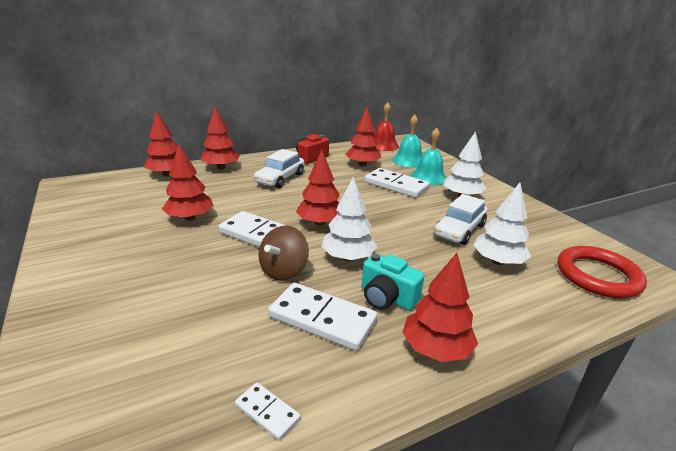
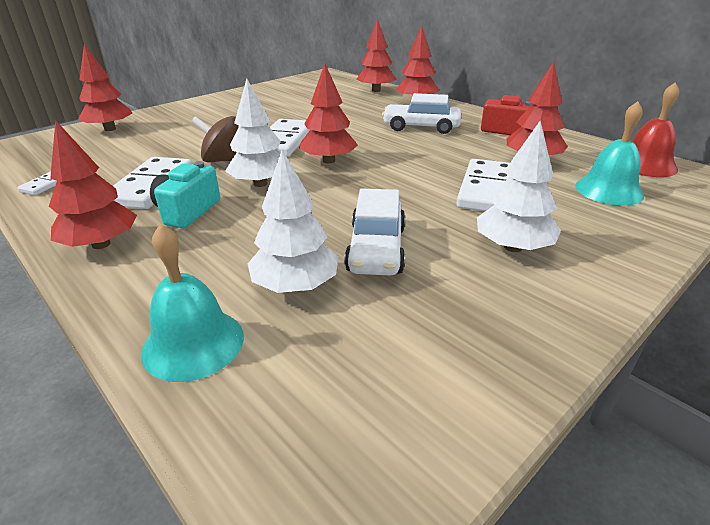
camera: 75 degrees right, 5 degrees up
red tree [162,144,214,221] -> red tree moved to [78,44,132,131]
turquoise bell [410,128,447,185] -> turquoise bell moved to [141,224,244,382]
white car [434,194,487,245] -> white car turned 105 degrees counterclockwise [344,188,406,276]
red ring [558,246,647,298] -> none

